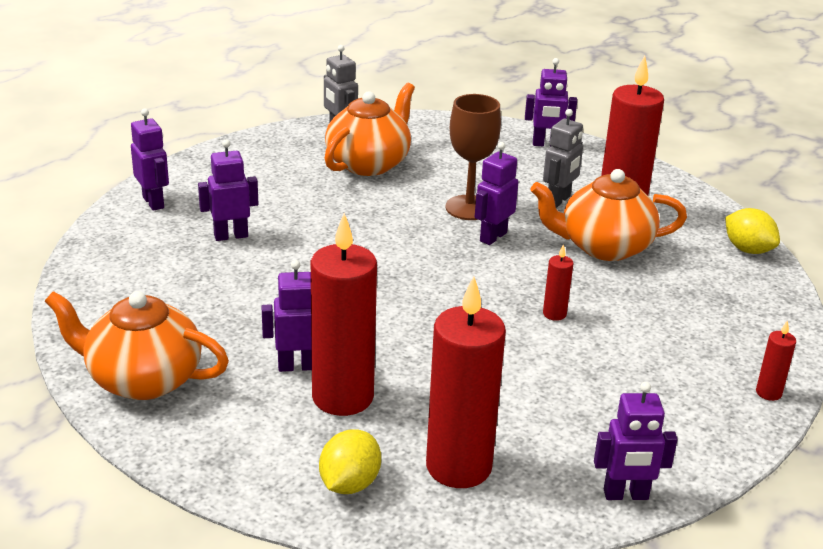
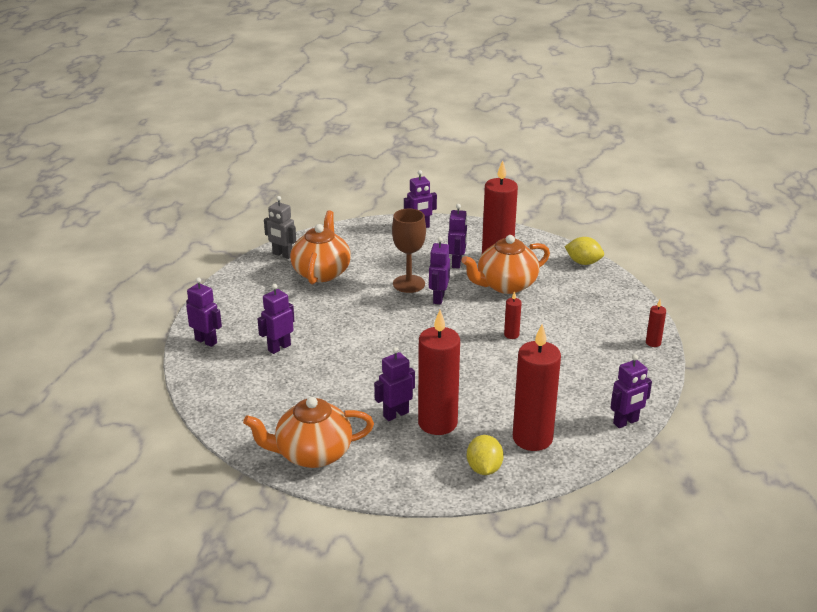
camera: 25 degrees left, 0 degrees up
grey robot [543,109,583,208] -> purple robot [448,204,467,269]

